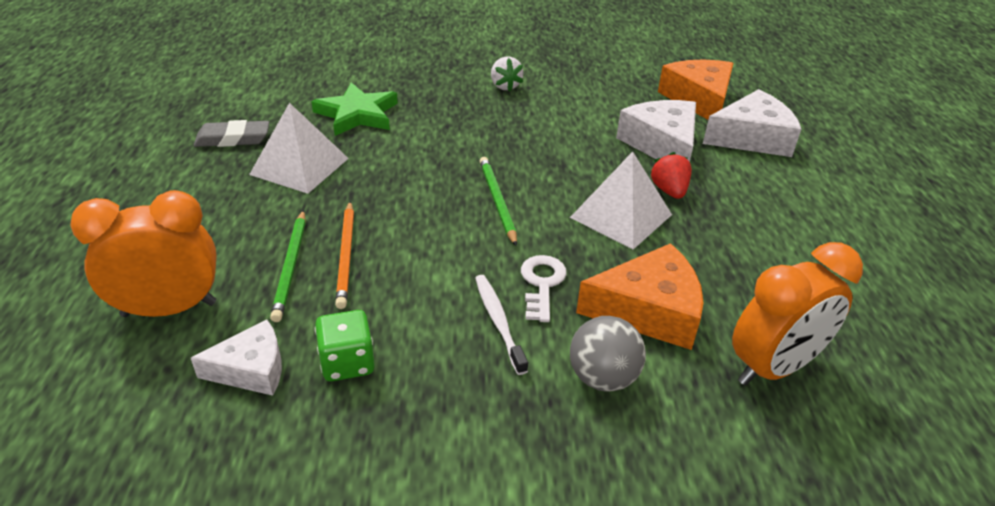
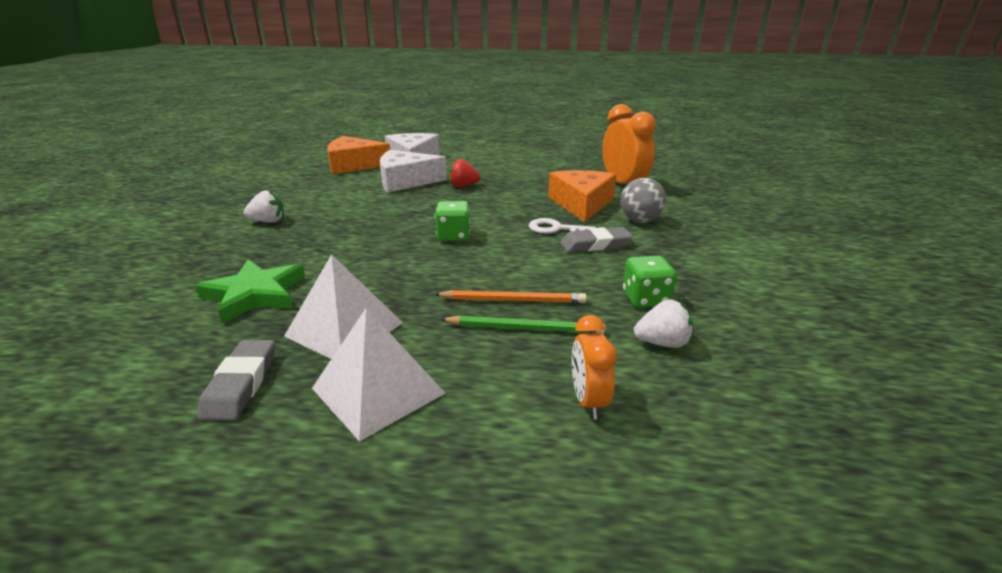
camera: 80 degrees left, 10 degrees down
orange clock [70,190,217,317] -> orange clock [572,315,617,419], size x0.57
white cheese [191,320,282,396] -> white strawberry [634,299,693,348]
white toothbrush [475,275,528,375] -> grey eraser [560,227,633,252]
green pencil [480,157,517,246] -> green dice [435,201,470,241]
white pyramid [570,151,672,250] -> white pyramid moved to [312,308,446,441]

